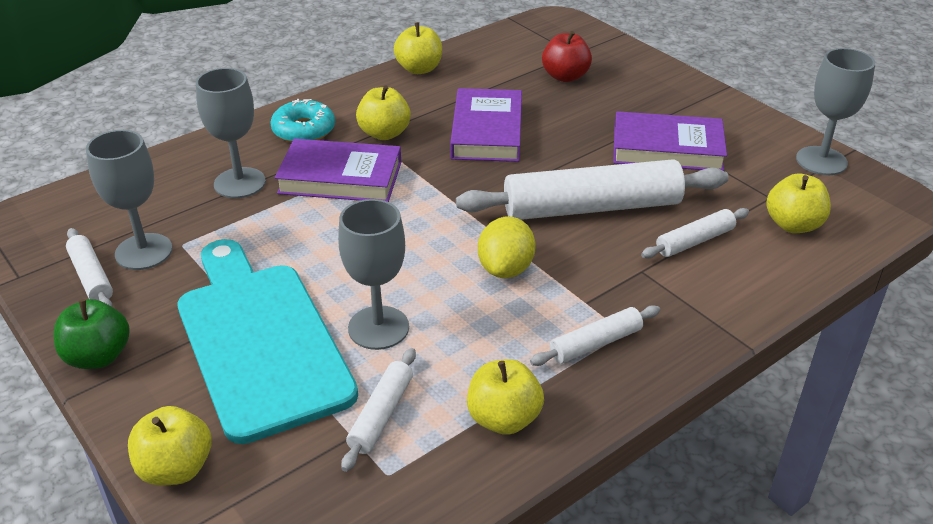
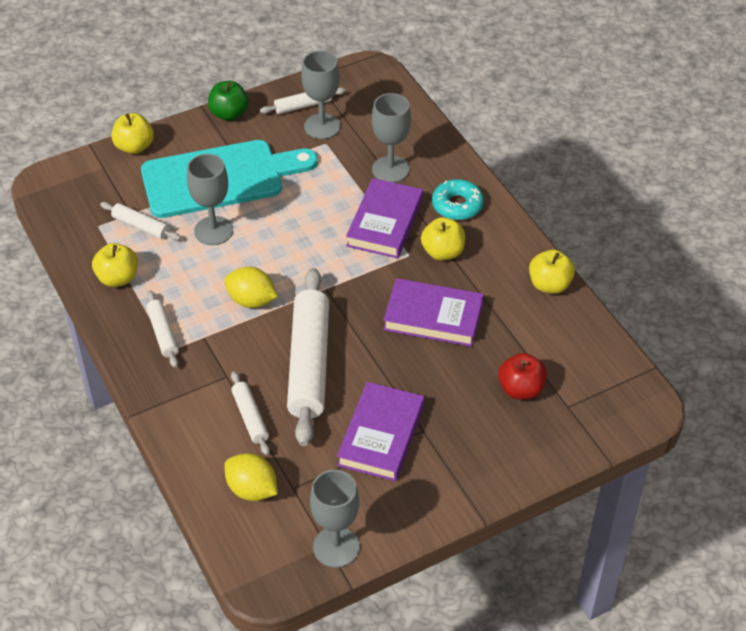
camera: 100 degrees right, 10 degrees up
yellow apple [766,173,831,233] -> yellow lemon [224,453,278,501]

